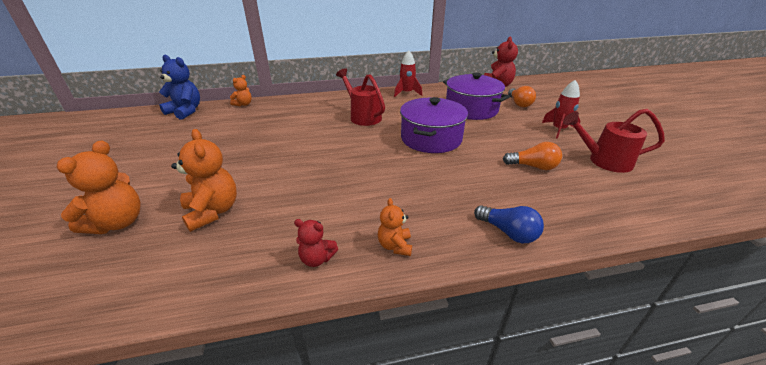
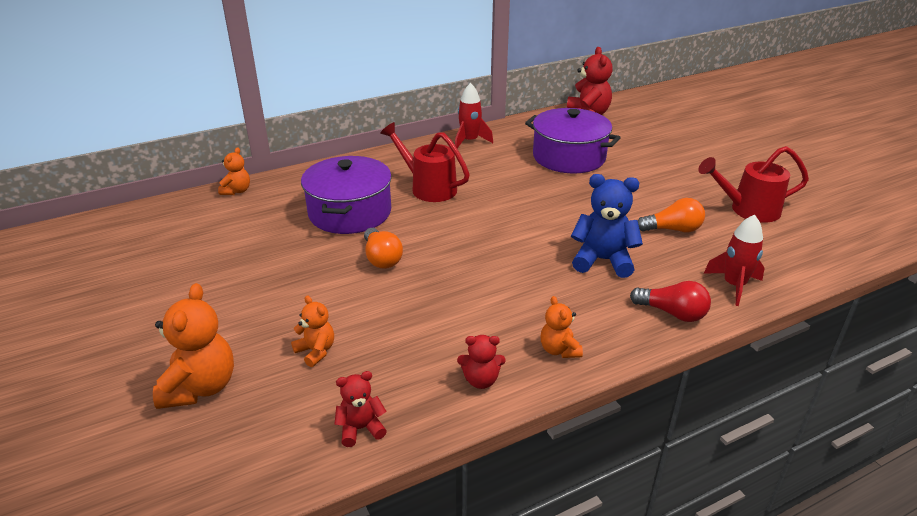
camera: 15 degrees left, 0 degrees up
blue teddy bear [159,55,200,120] -> blue teddy bear moved to [571,174,643,278]
orange teddy bear [171,129,237,232] -> orange teddy bear [291,296,334,367], size x0.57
purple pot [400,97,468,153] -> purple pot moved to [301,156,392,234]
blue light bulb [474,205,544,243] -> red light bulb [630,281,711,322]
orange light bulb [508,86,536,107] -> orange light bulb moved to [364,228,403,269]
red rocket [542,80,580,139] -> red rocket moved to [704,214,765,306]
none -> red teddy bear [334,371,387,447]

